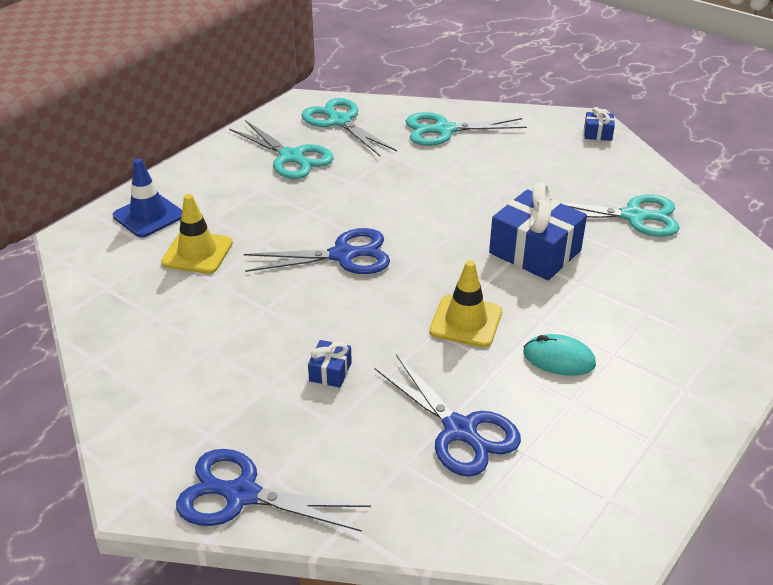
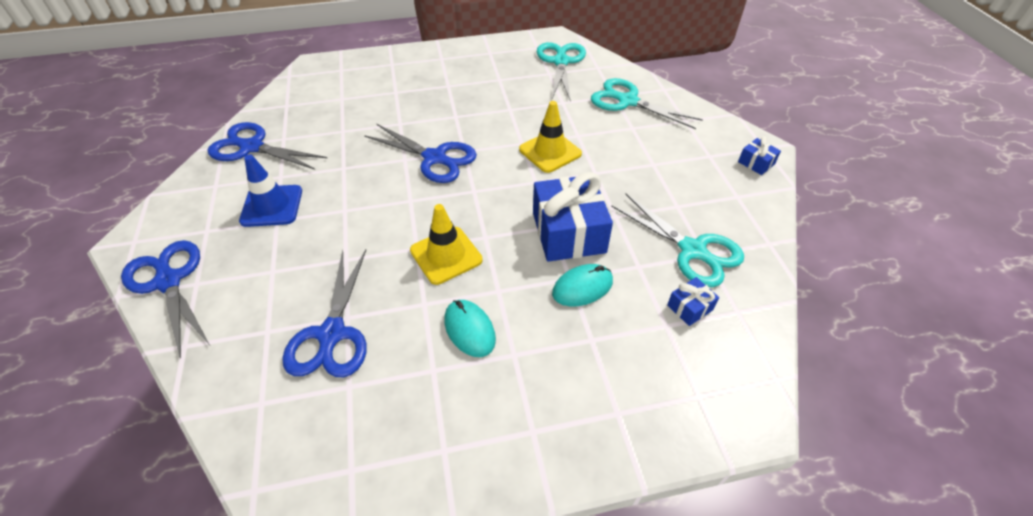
camera: 40 degrees right, 10 degrees up
blue traffic cone [113,158,182,238] -> blue traffic cone moved to [239,154,302,227]
yellow traffic cone [161,194,233,274] -> yellow traffic cone moved to [519,101,582,173]
turquoise scissors [229,120,333,179] -> none
blue gift [308,340,352,388] -> blue gift moved to [667,277,719,326]
none -> blue scissors [208,122,327,169]
none -> turquoise mouse [552,264,613,307]

